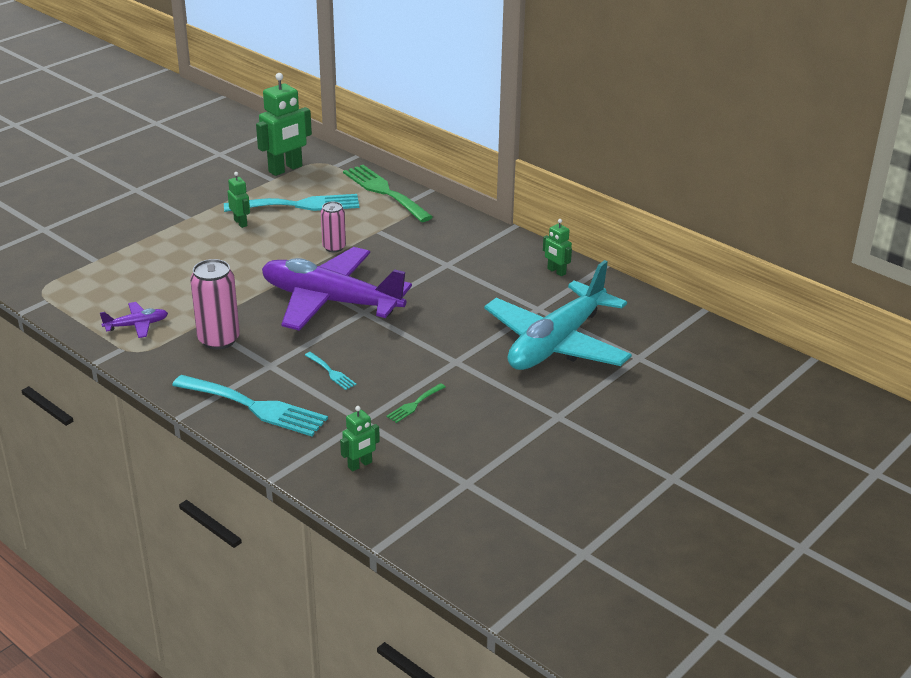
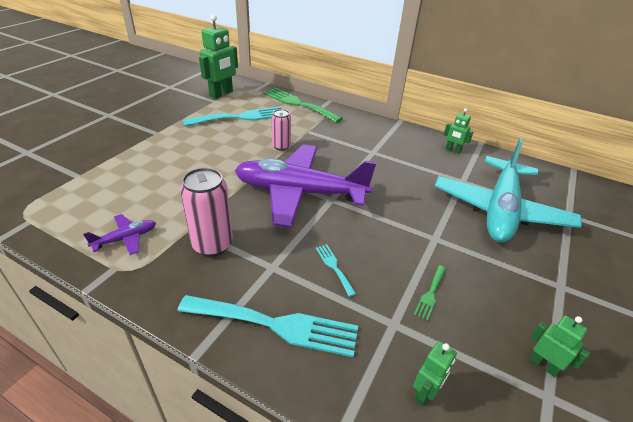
camera: 15 degrees left, 5 degrees up
green robot [227,172,250,228] -> green robot moved to [529,315,590,377]
turquoise fork [305,352,357,390] -> turquoise fork turned 150 degrees counterclockwise [316,244,356,297]

